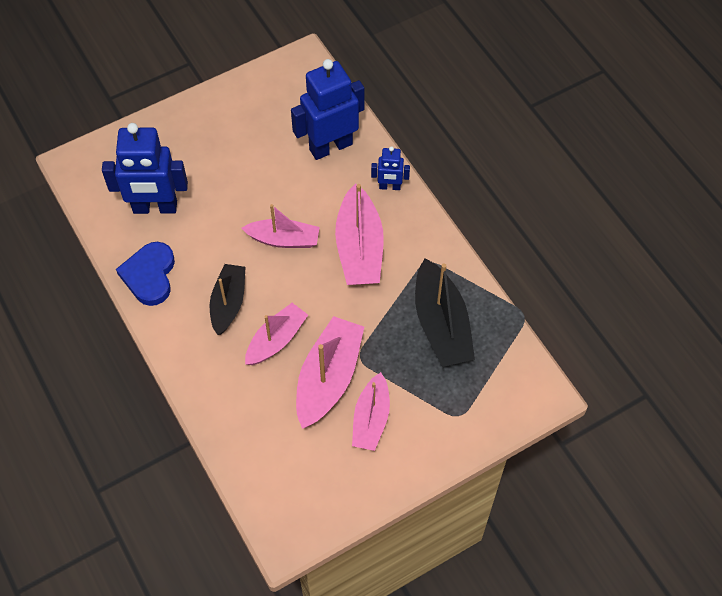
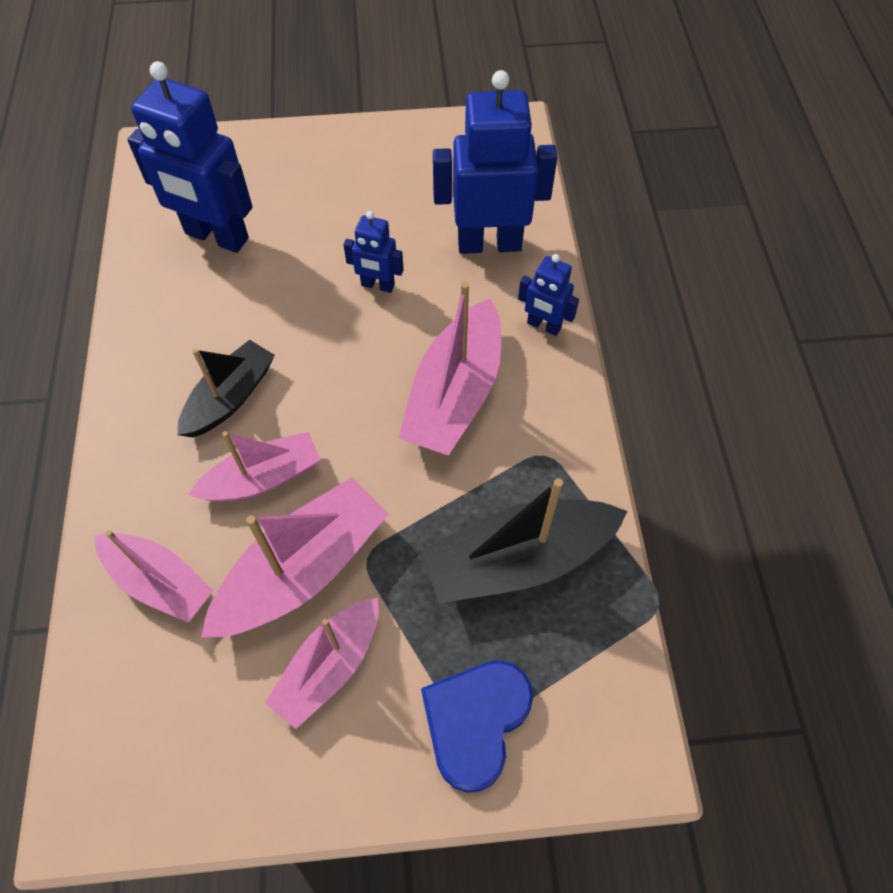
camera: 25 degrees right, 0 degrees up
blue heart [116,242,175,306] -> blue heart moved to [421,660,533,793]
pink boat [242,204,320,248] -> pink boat moved to [94,530,214,623]
black boat [415,258,475,367] -> black boat turned 60 degrees clockwise [421,478,628,603]
none -> blue robot [343,211,404,293]

